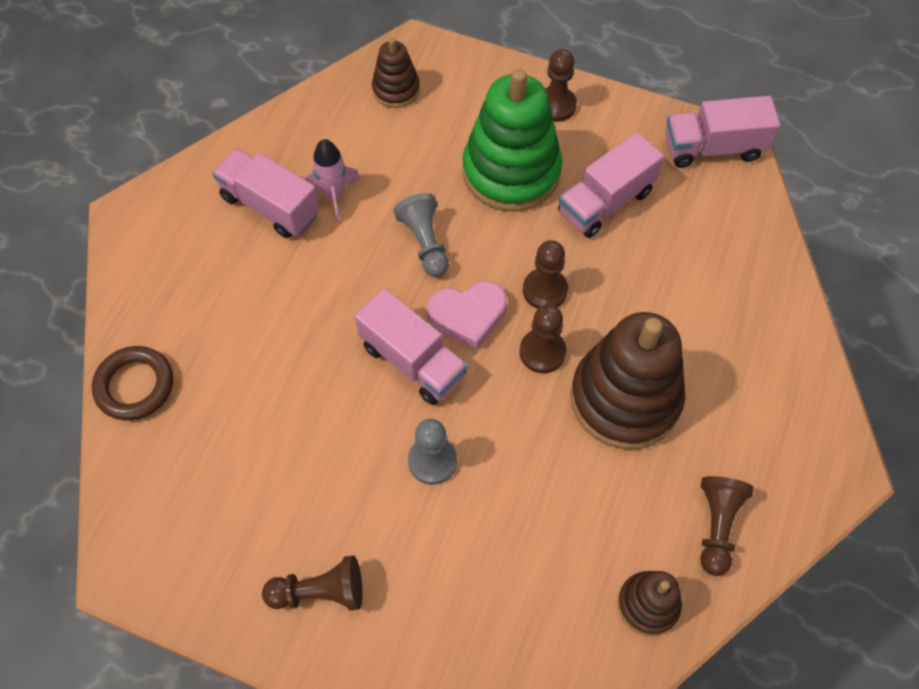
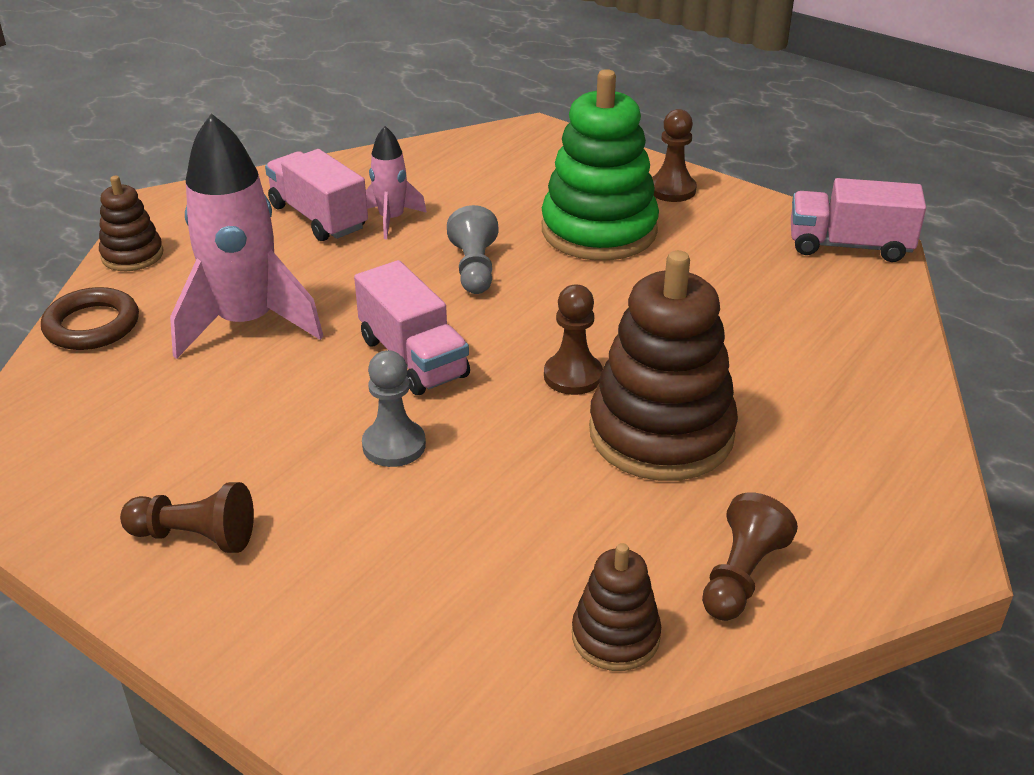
camera: 15 degrees right, 25 degrees down
brown stacking toy [372,38,420,108] -> brown stacking toy moved to [99,175,163,271]
pink heart [427,281,507,350] -> none
brown pawn [523,240,568,309] -> none
pink truck [558,132,664,238] -> none
none -> pink rocket [170,113,323,359]

